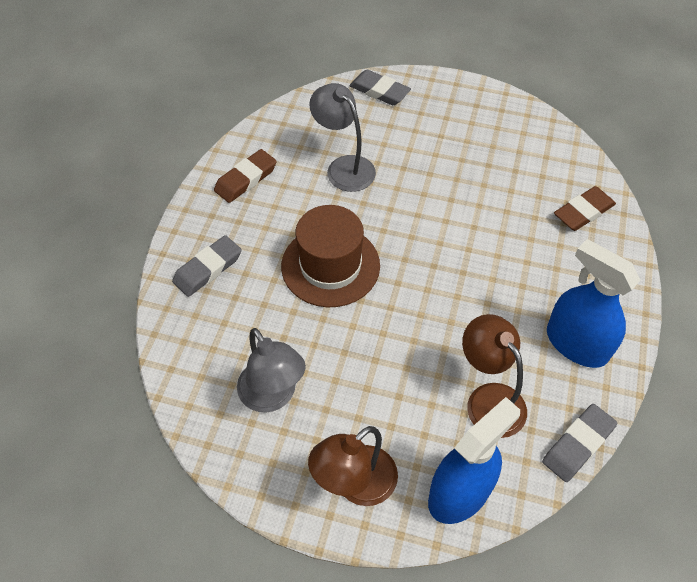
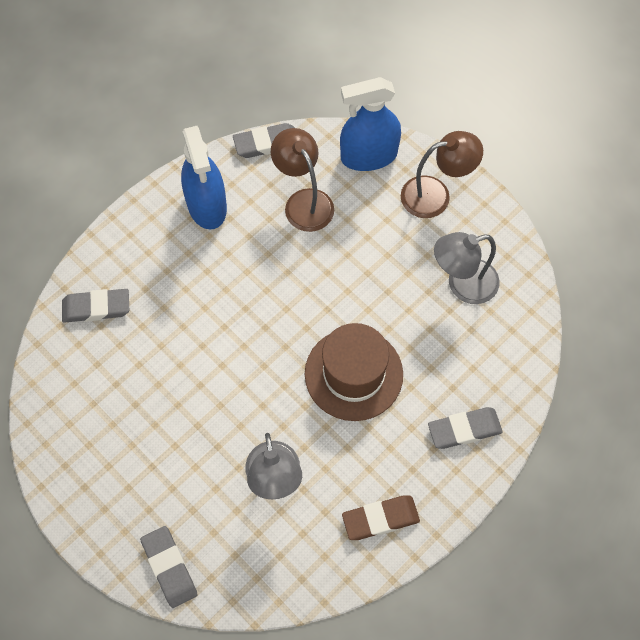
camera: 150 degrees left, 10 degrees up
grey lamp [237,328,306,412] -> grey lamp turned 105 degrees counterclockwise [434,232,499,304]
brown lamp [462,314,527,438] -> brown lamp turned 150 degrees clockwise [271,128,334,232]
brown eraser [554,186,616,231] -> grey eraser [62,289,129,323]

